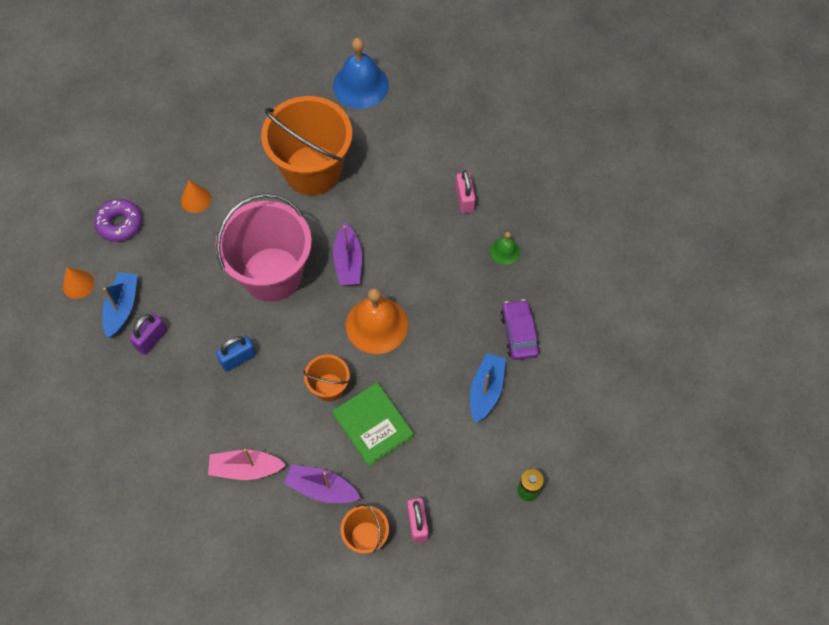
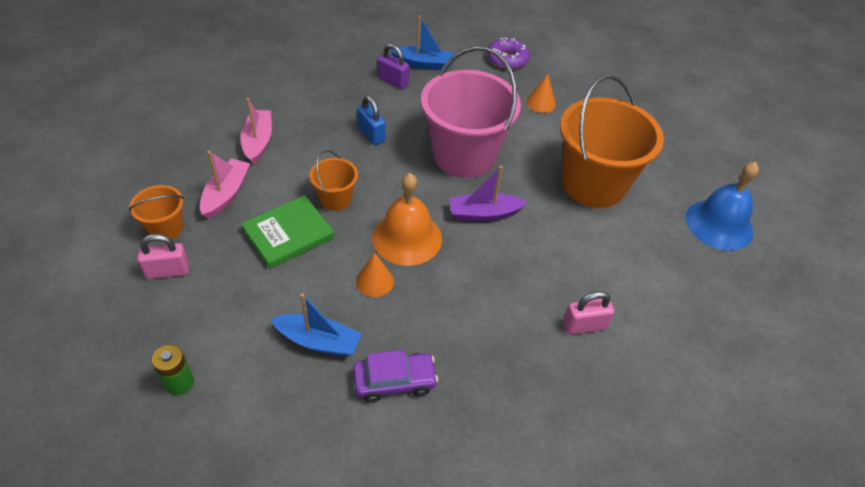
camera: 85 degrees right, 15 degrees down
orange cone [63,267,94,299] -> orange cone moved to [356,252,394,297]
purple boat [284,464,361,503] -> pink boat [200,151,250,219]
green bell [490,232,520,265] -> none

